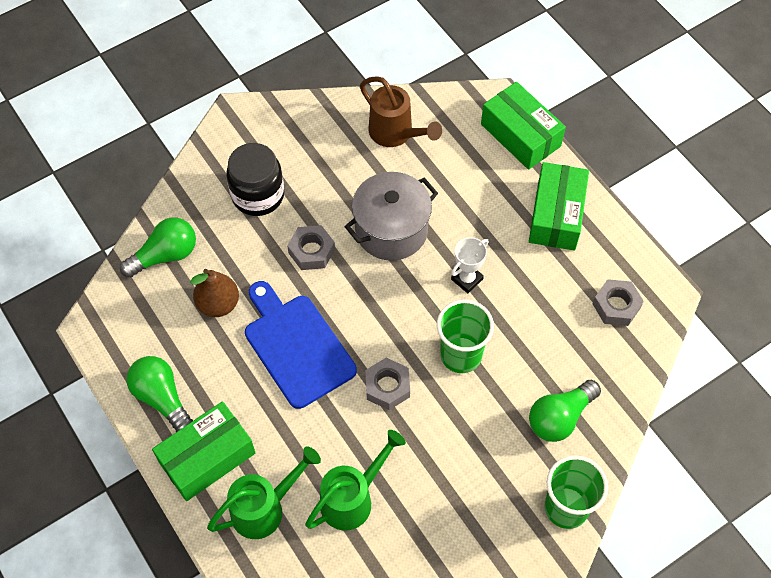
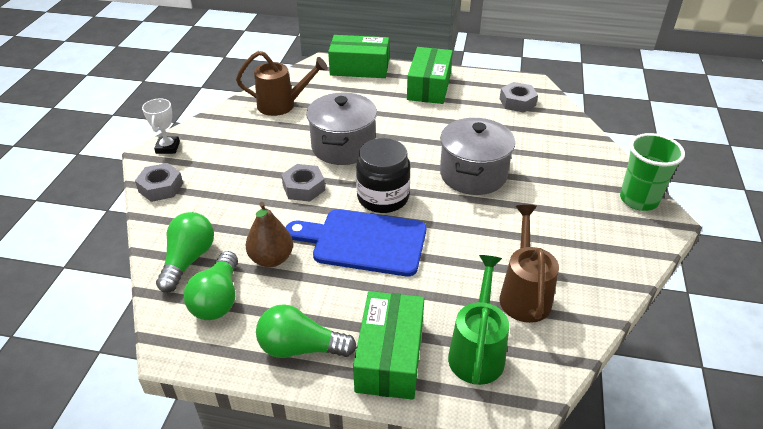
camera: 45 degrees left, 20 degrees down
black jar [226,143,284,216] -> black jar moved to [356,138,410,213]
green watering can [305,430,406,531] -> brown watering can [500,205,559,323]
grey nut [365,358,410,410] -> grey nut moved to [135,163,183,202]
green cup [437,300,494,373] -> grey pot [440,118,515,195]
white trophy [451,237,489,293] -> white trophy moved to [142,98,180,154]
green box [529,162,589,250] -> green box turned 45 degrees clockwise [407,47,453,104]
green light bulb [529,380,601,442] -> green light bulb moved to [184,251,238,320]

